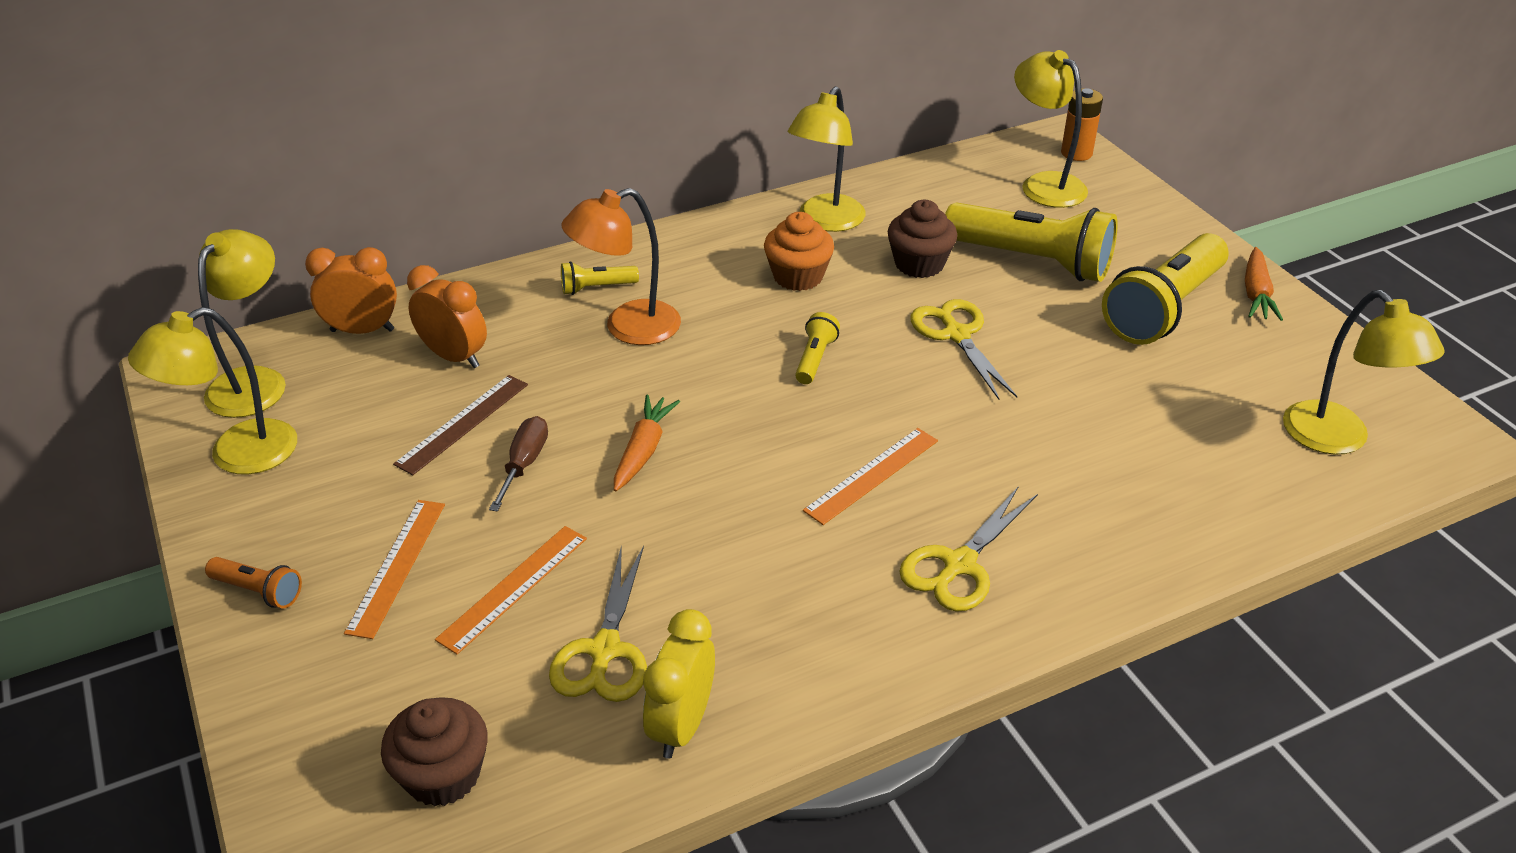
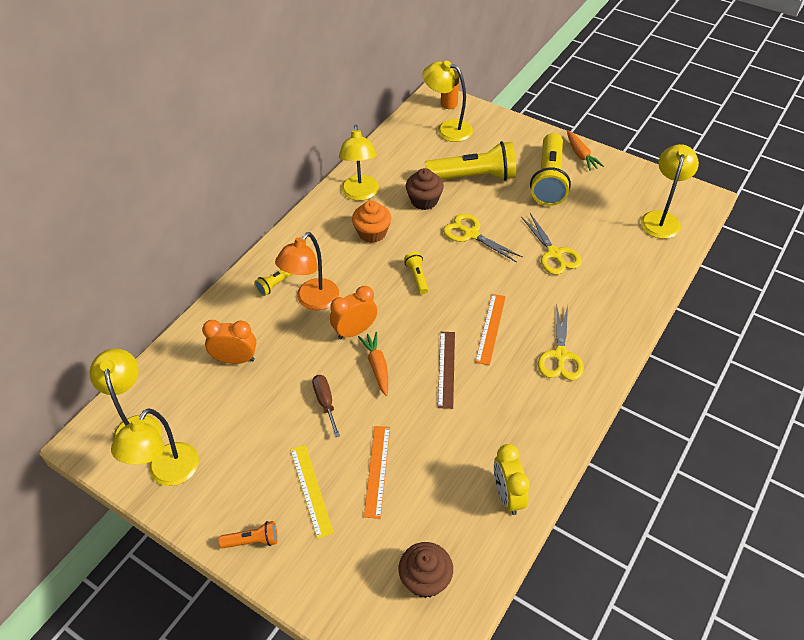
camera: 30 degrees left, 10 degrees up
orange clock [305,247,397,334] -> orange clock moved to [330,286,377,340]
orange ruler [344,500,445,639] -> yellow ruler [290,445,334,539]
brown ruler [393,375,528,475] -> brown ruler moved to [438,332,455,409]
yellow scissors [549,546,647,702] -> yellow scissors moved to [521,213,582,275]
yellow lamp [1283,290,1445,455] -> yellow lamp turned 105 degrees counterclockwise [641,144,699,239]

